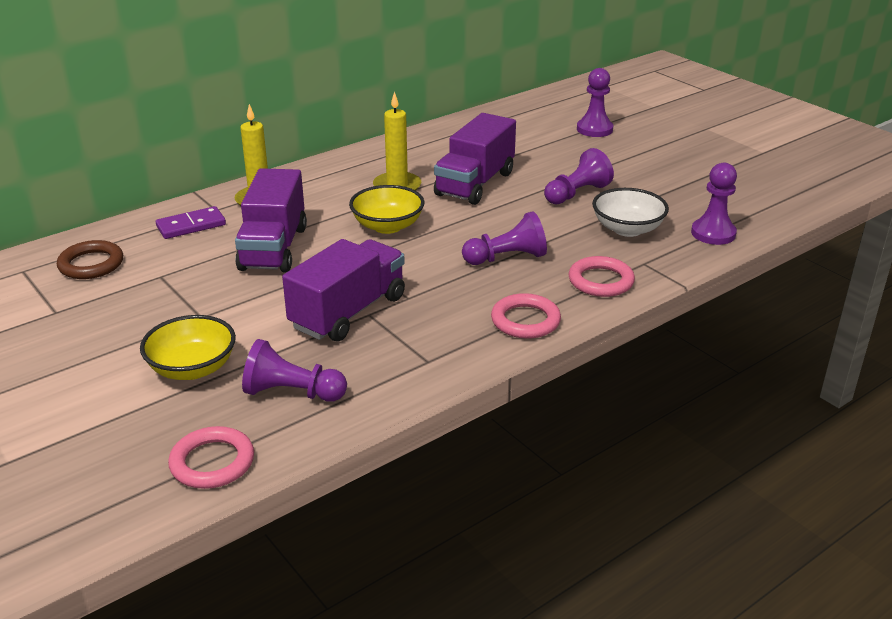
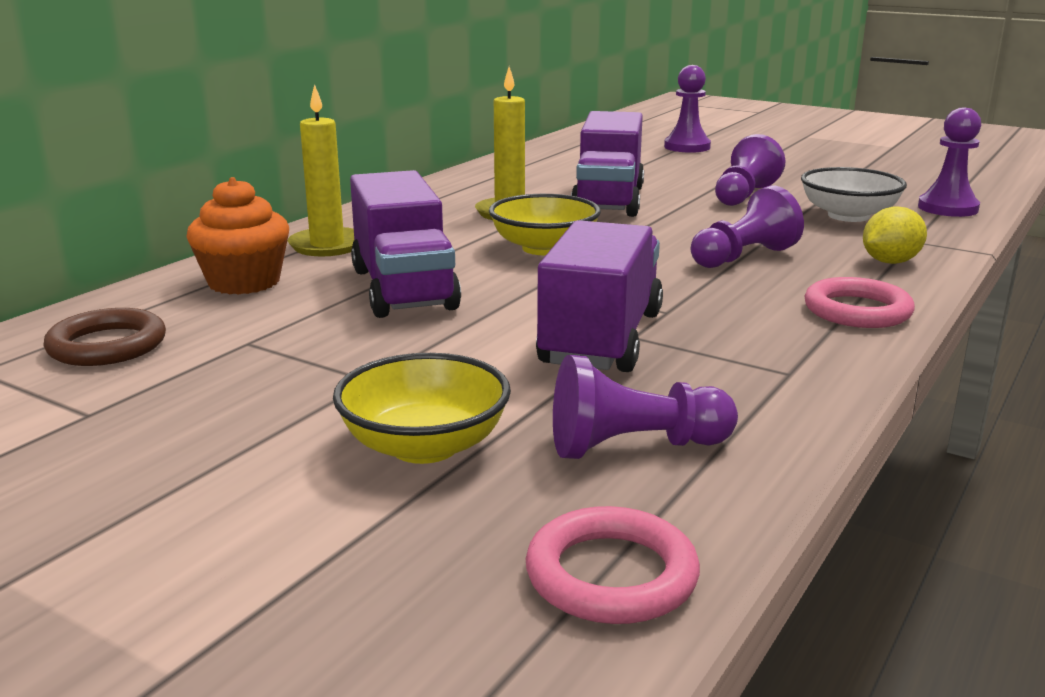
camera: 20 degrees left, 10 degrees down
purple domino [156,206,226,239] -> orange cupcake [186,177,289,295]
pink ring [569,256,635,297] -> yellow lemon [863,206,927,264]

